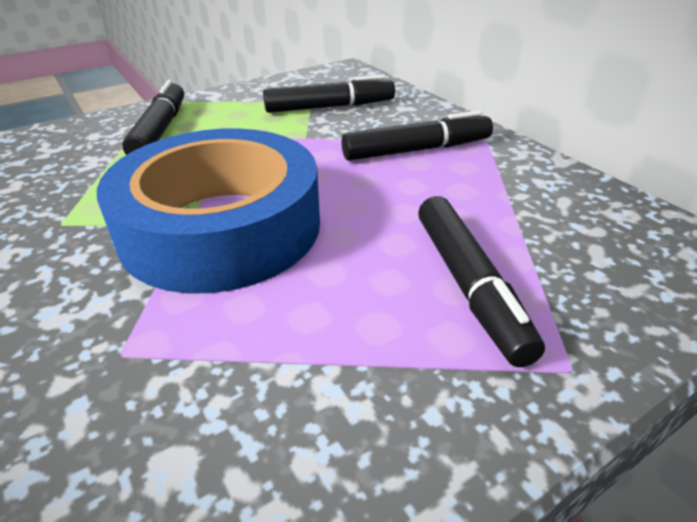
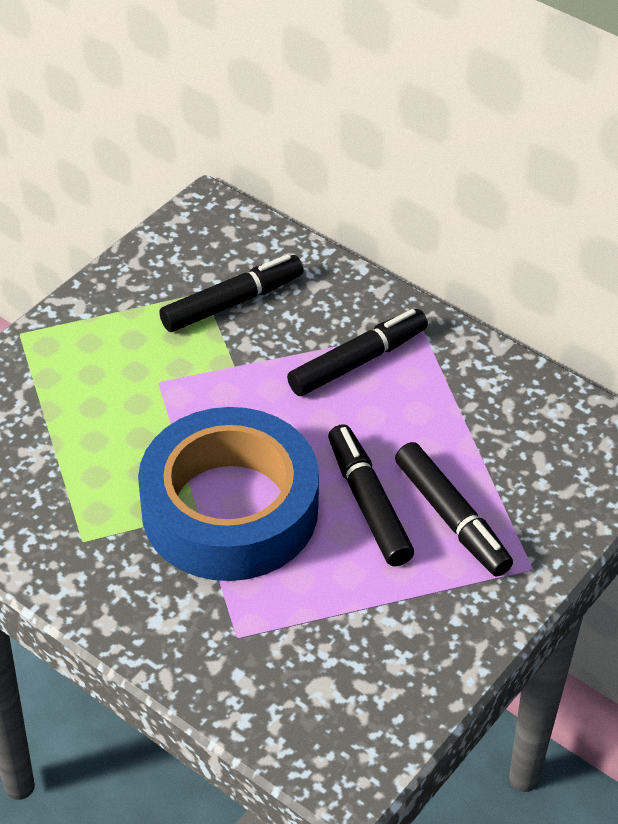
camera: 20 degrees left, 10 degrees up
black marker [122,80,184,155] -> black marker moved to [328,424,414,567]

